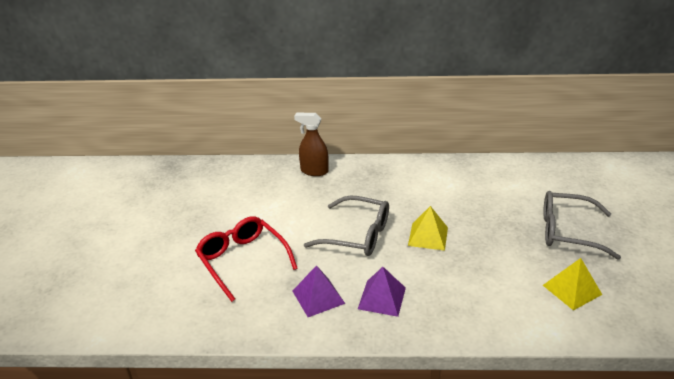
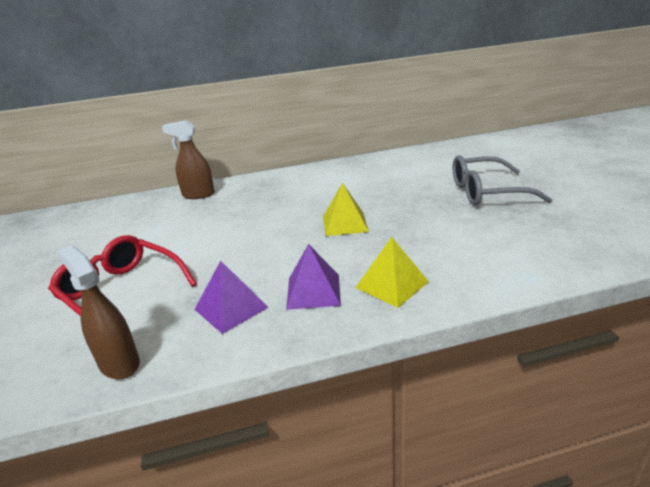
camera: 15 degrees left, 5 degrees down
grey glasses [304,195,389,256] -> none
yellow pyramid [543,258,602,311] -> yellow pyramid moved to [355,237,429,308]
none -> brown spray bottle [57,246,140,379]

